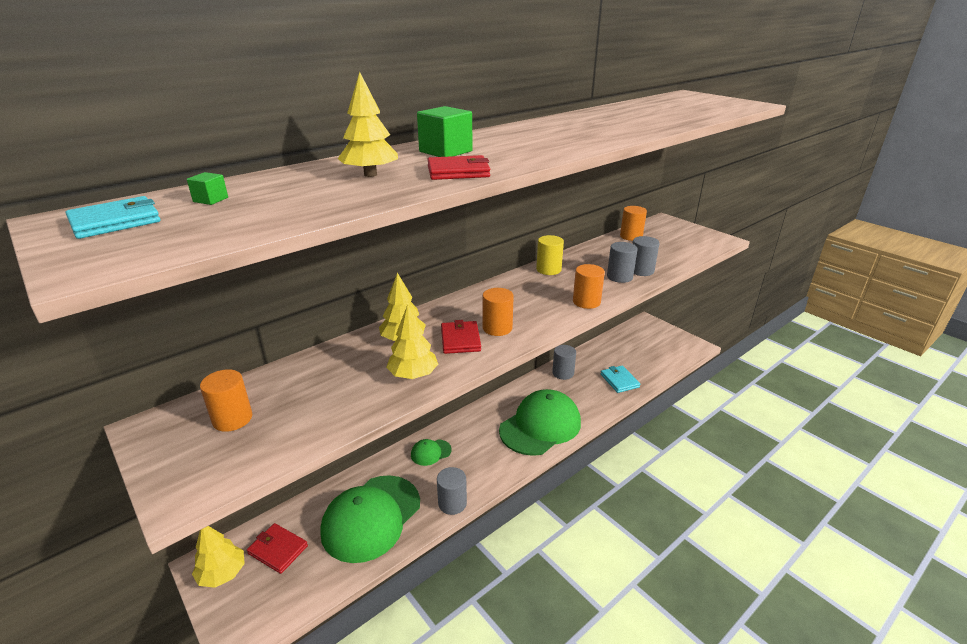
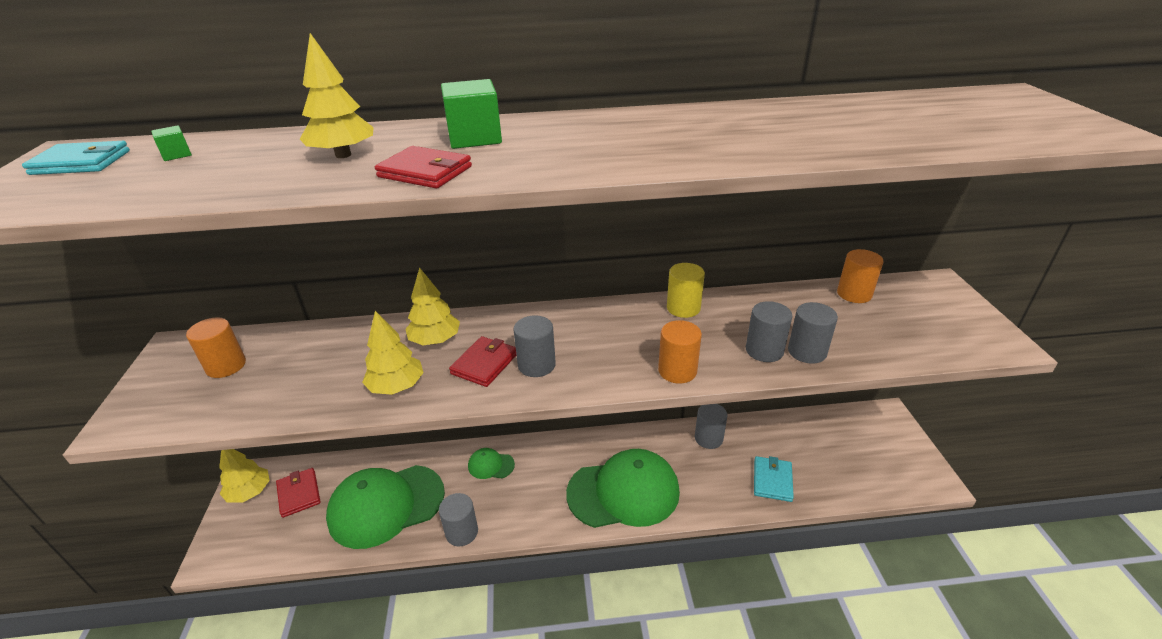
camera: 35 degrees right, 5 degrees up
orange cylinder [482,288,514,336] -> grey cylinder [514,316,556,377]

